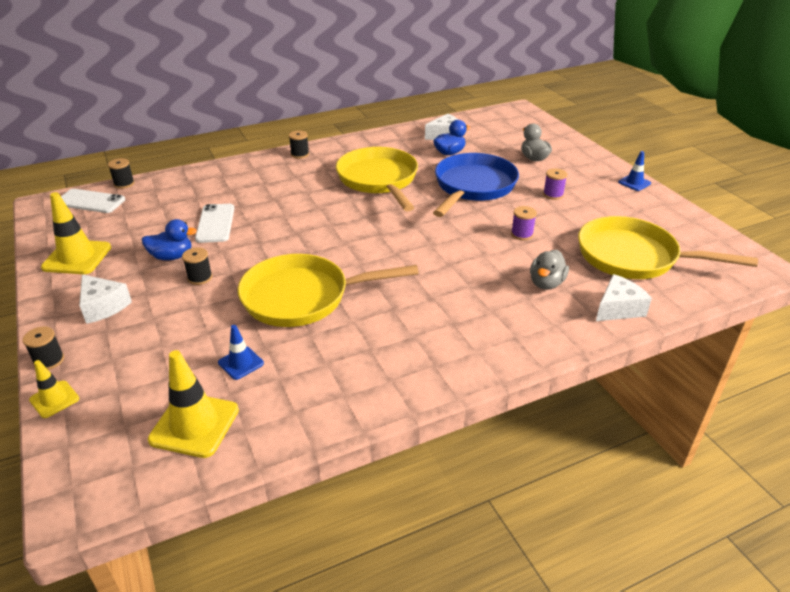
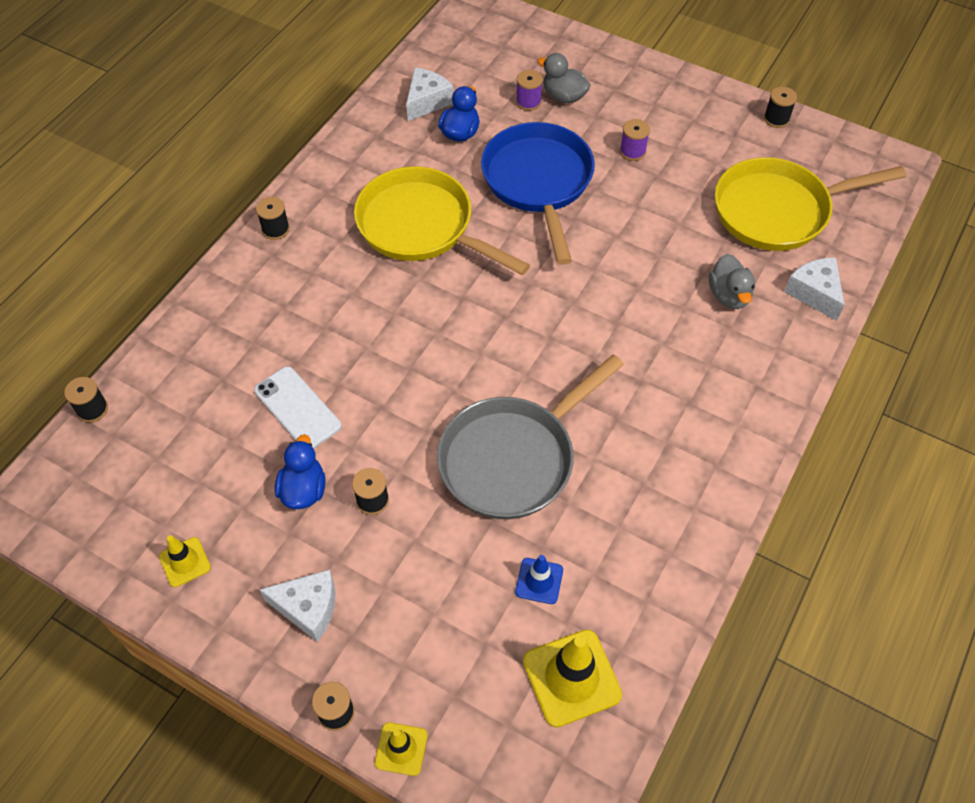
camera: 35 degrees left, 20 degrees up
yellow traffic cone [41,192,111,274] -> yellow traffic cone [159,535,211,587], size x0.56
white phone [61,189,125,213] -> none
blue duck [142,219,197,260] -> blue duck turned 45 degrees counterclockwise [275,434,325,509]
yellow pan [238,254,419,327] -> grey pan [437,354,624,519]
purple spool [511,206,537,240] -> purple spool moved to [516,70,543,111]
white cheese [596,274,652,321] -> white cheese turned 45 degrees counterclockwise [784,258,844,321]
blue traffic cone [618,151,651,191] -> none
none -> black spool [764,87,797,128]

